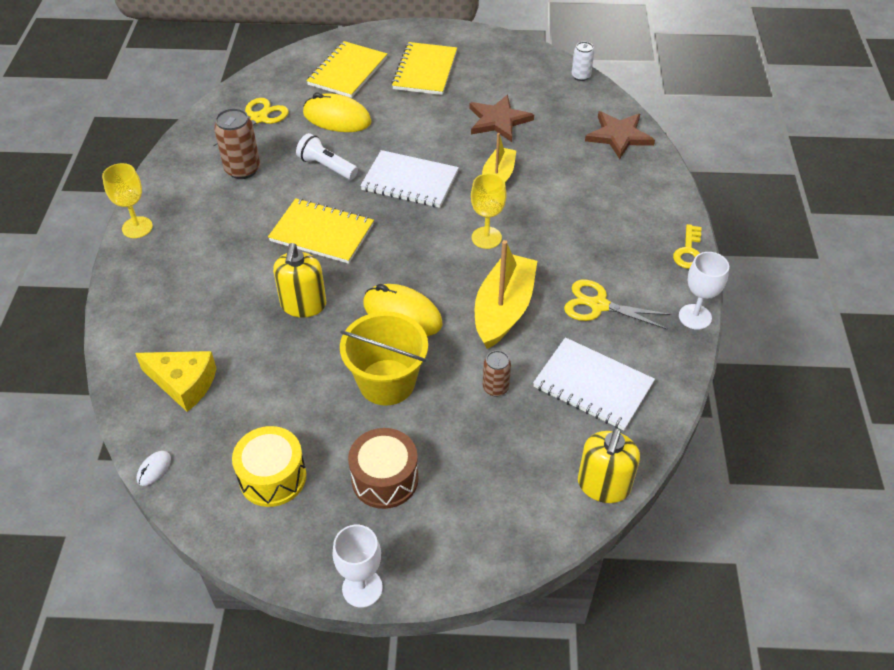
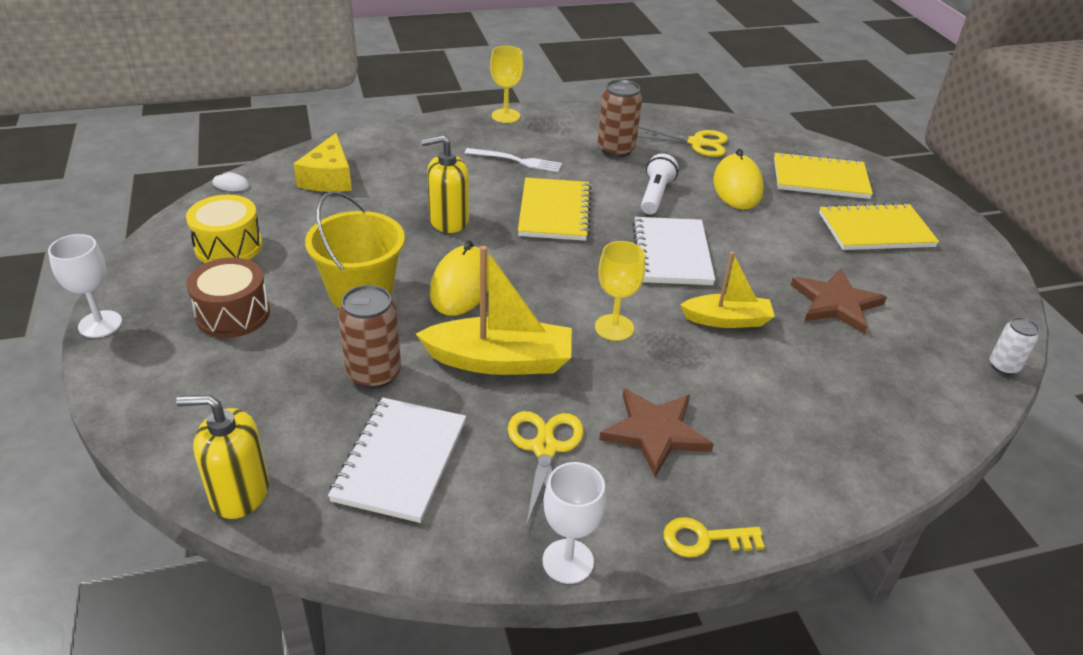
camera: 70 degrees right, 10 degrees down
brown can [483,350,511,397] -> brown can [338,285,401,389], size x1.67
brown star [585,111,655,159] -> brown star moved to [599,388,714,477]
none -> white fork [465,148,562,172]

